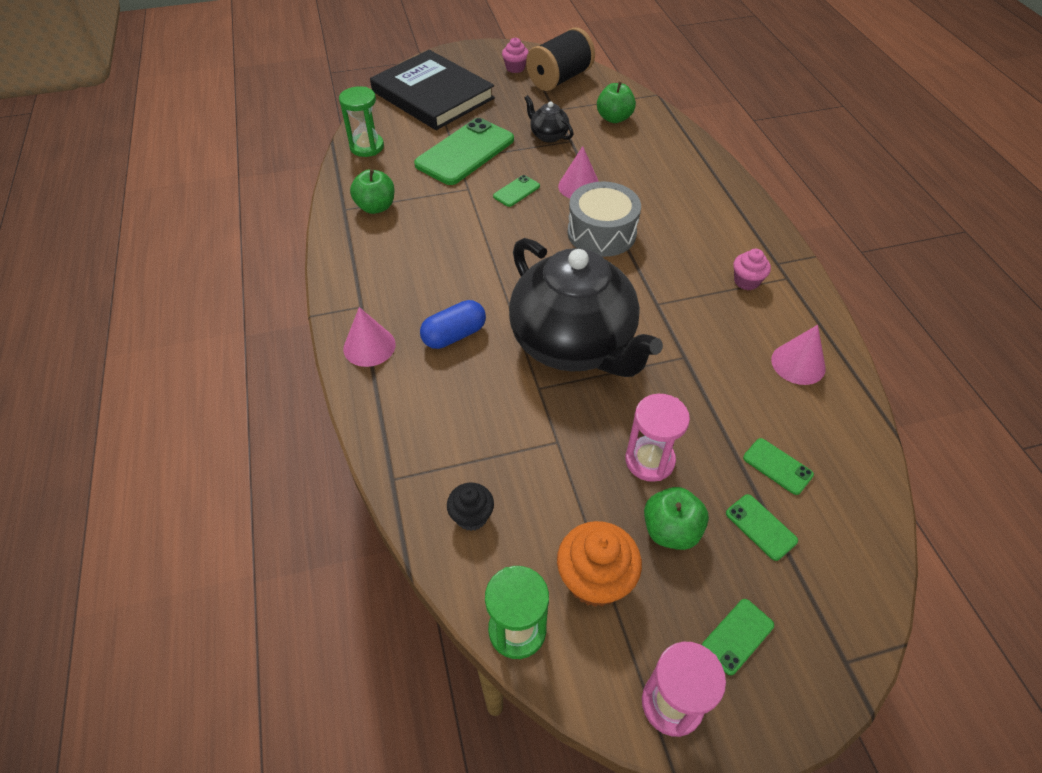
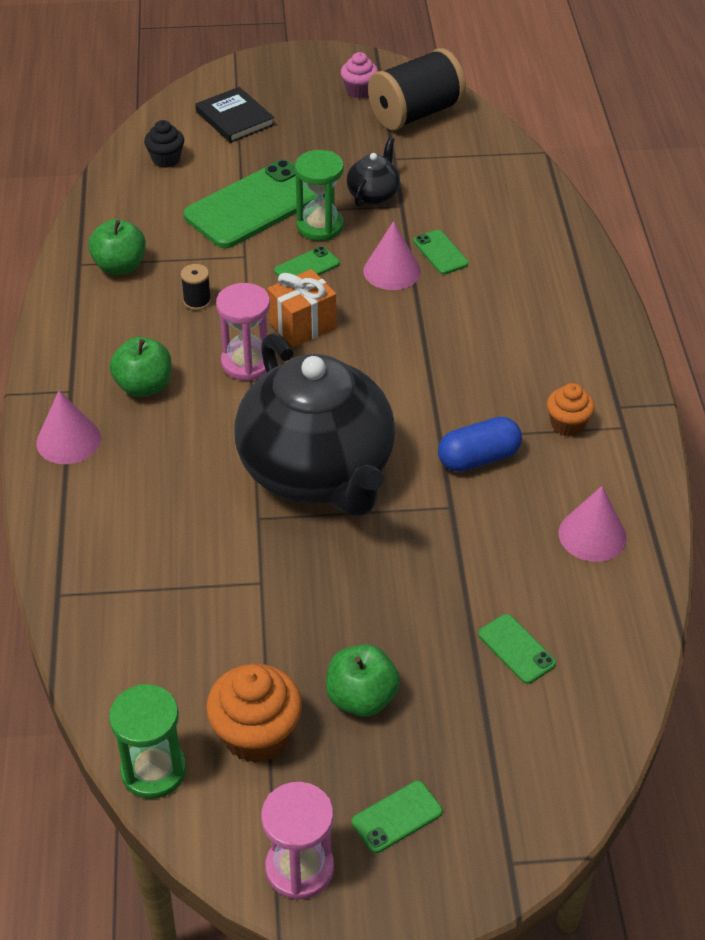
camera: 10 degrees right, 5 degrees down
green hourglass [339,86,384,157] -> green hourglass moved to [295,150,344,241]
black book [370,50,495,130] -> black book [195,87,275,143], size x0.48
blue capsule [420,300,486,349] -> blue capsule moved to [438,417,522,472]
black cupcake [447,483,494,531] -> black cupcake moved to [144,120,184,168]
black teapot [524,95,573,143] -> black teapot turned 60 degrees clockwise [346,137,400,207]
grey drum [568,181,641,257] -> none
green apple [597,82,636,123] -> green apple moved to [110,337,171,397]
pink hourglass [625,394,690,482] -> pink hourglass moved to [216,283,270,381]
green phone [726,494,798,561] -> green phone moved to [413,230,468,274]
pink cupcake [733,249,771,290] -> orange cupcake [547,383,595,436]
none -> black spool [181,264,211,310]
none -> orange gift [268,269,336,347]

